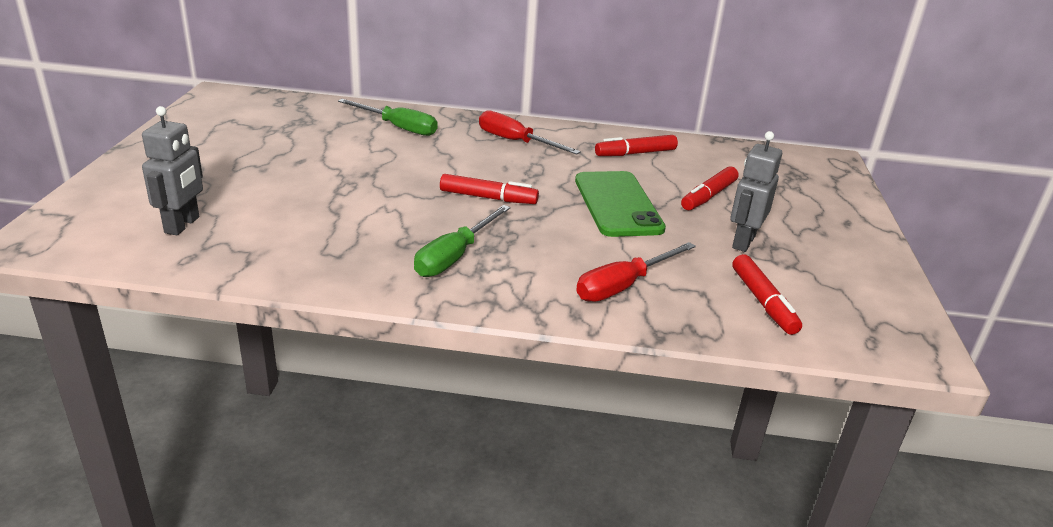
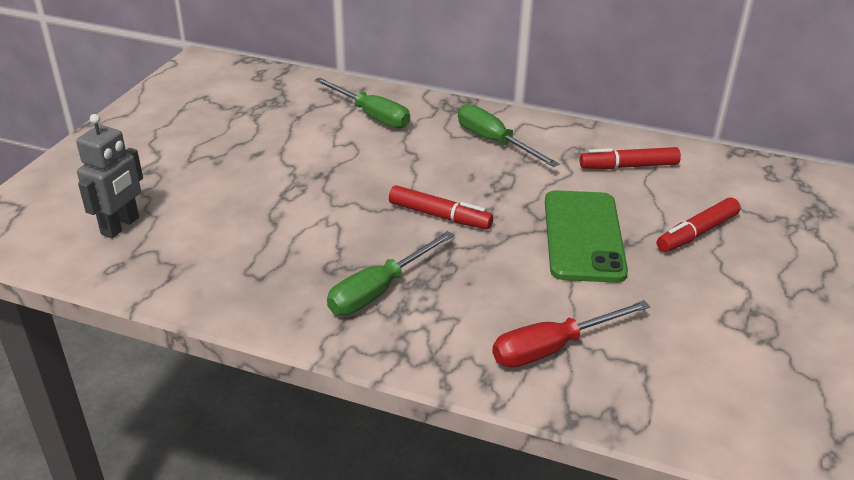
camera: 15 degrees right, 5 degrees up
red screwdriver [479,110,581,155] -> green screwdriver [458,104,559,167]
grey robot [730,131,782,252] -> none
red marker [733,254,802,335] -> none

